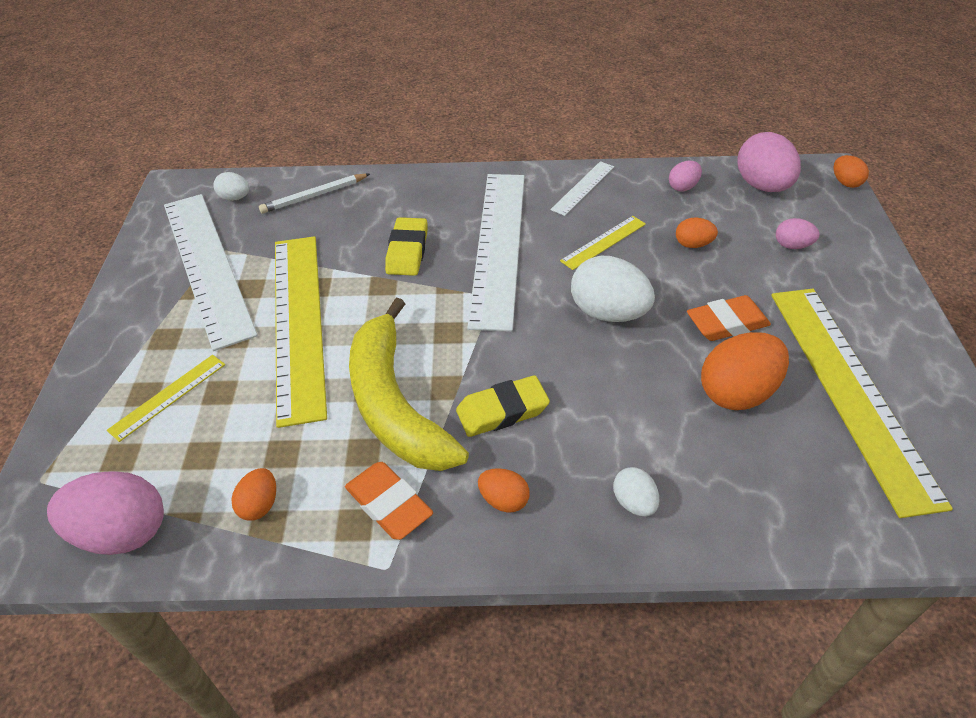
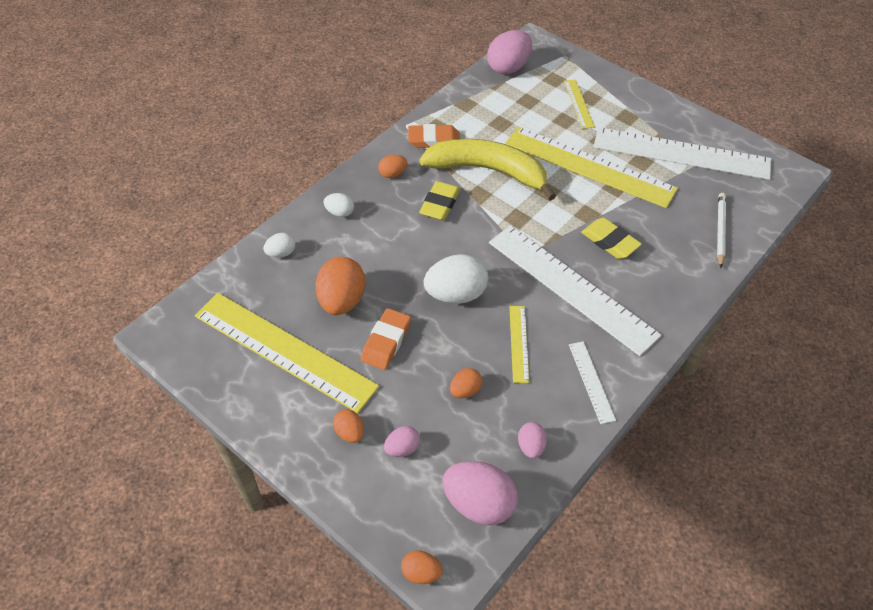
camera: 130 degrees right, 5 degrees up
white egg [213,172,249,201] -> white egg moved to [263,233,295,258]
orange egg [231,468,276,520] -> orange egg moved to [333,409,364,443]

